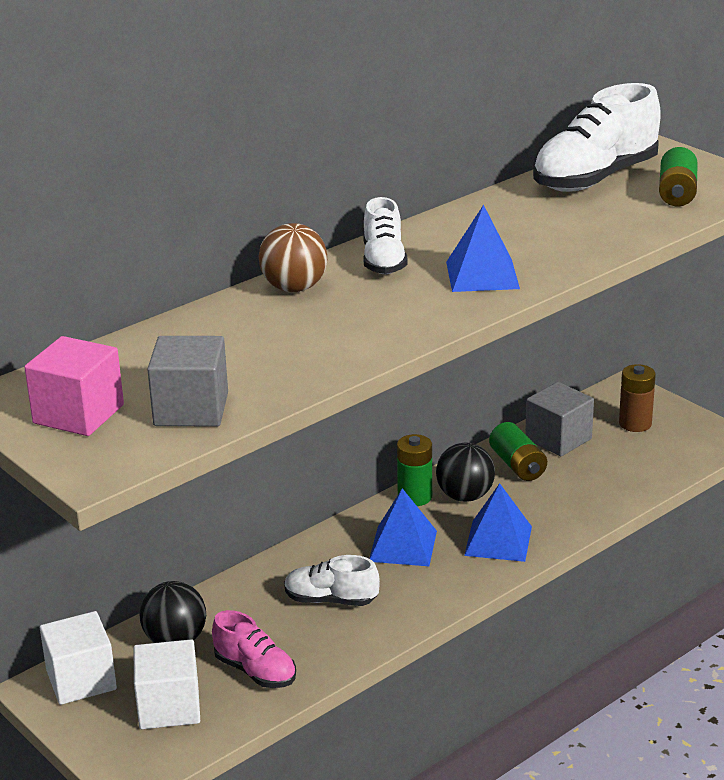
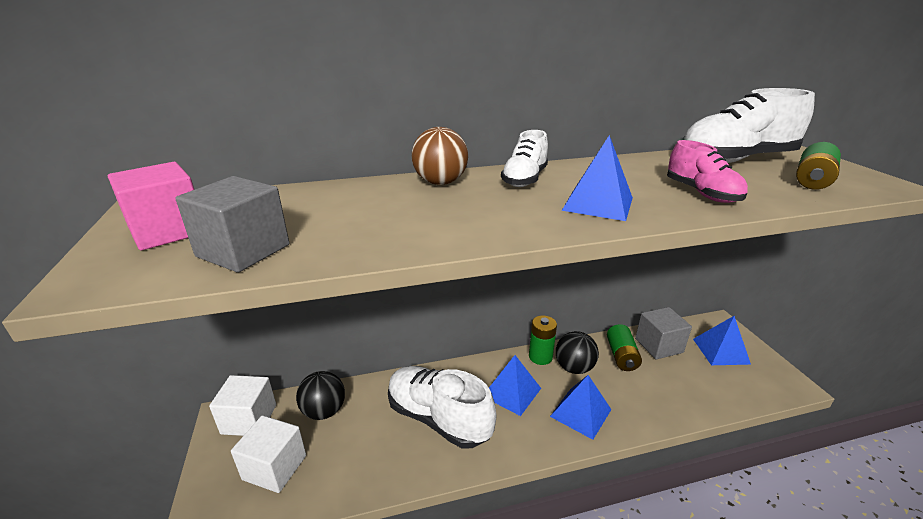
camera: 25 degrees right, 0 degrees up
pink shoe [212,610,296,688] -> pink shoe moved to [667,140,748,203]
white shoe [284,555,380,606] -> white shoe [388,366,496,449], size x1.76
brown battery [619,364,656,432] -> blue pyramid [693,316,751,365]

